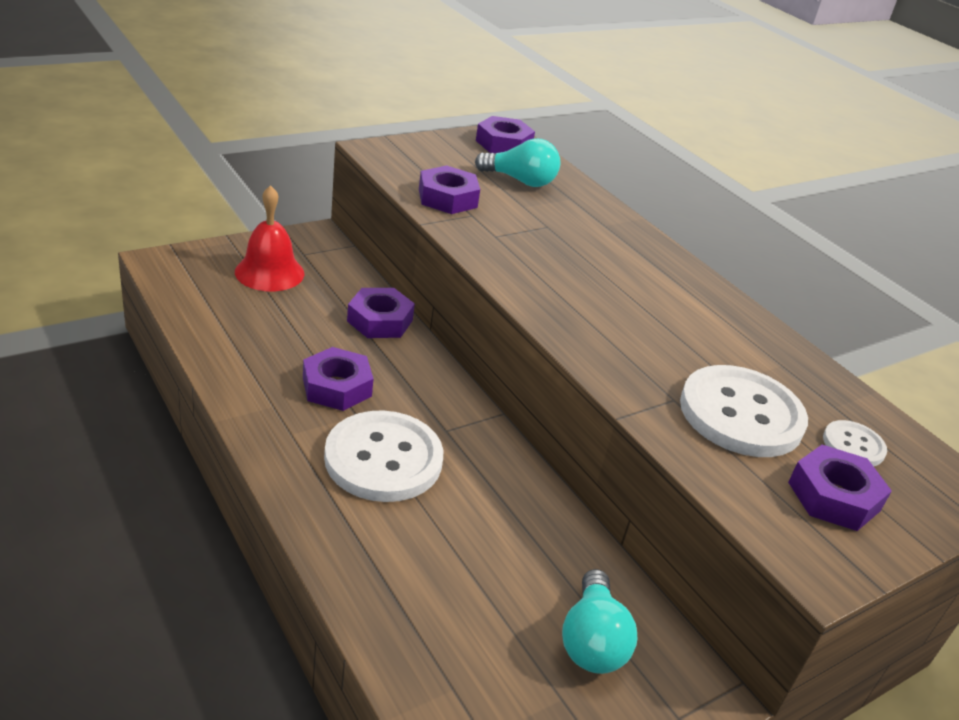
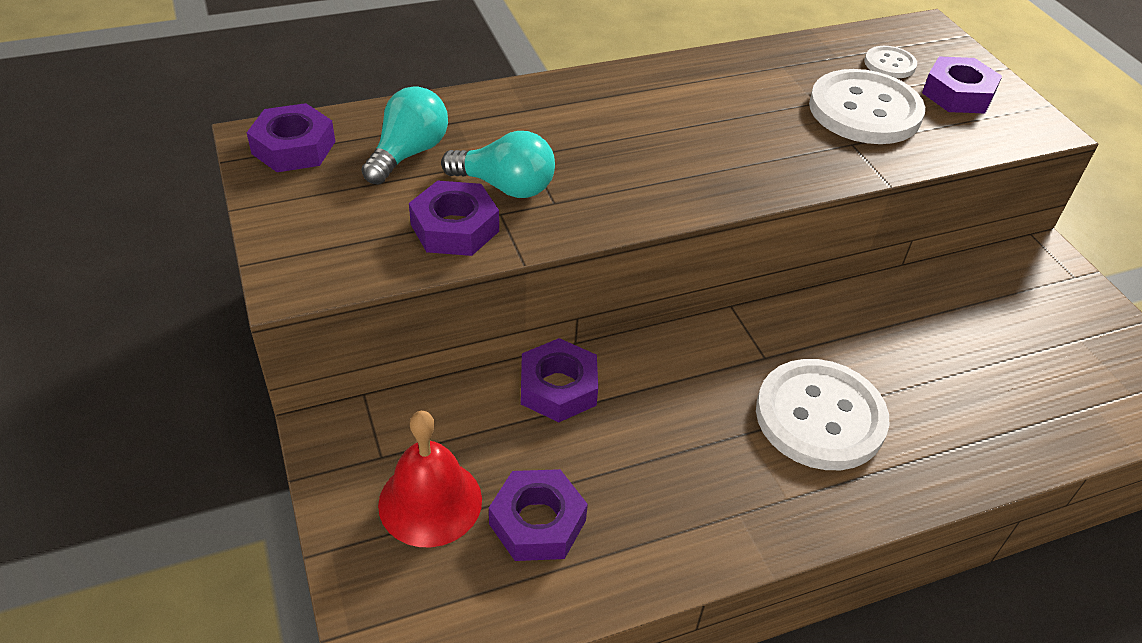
camera: 75 degrees left, 10 degrees up
purple nut [303,347,374,411] -> purple nut moved to [489,469,588,561]
turquoise light bulb [562,569,637,674] -> turquoise light bulb moved to [441,131,555,198]

